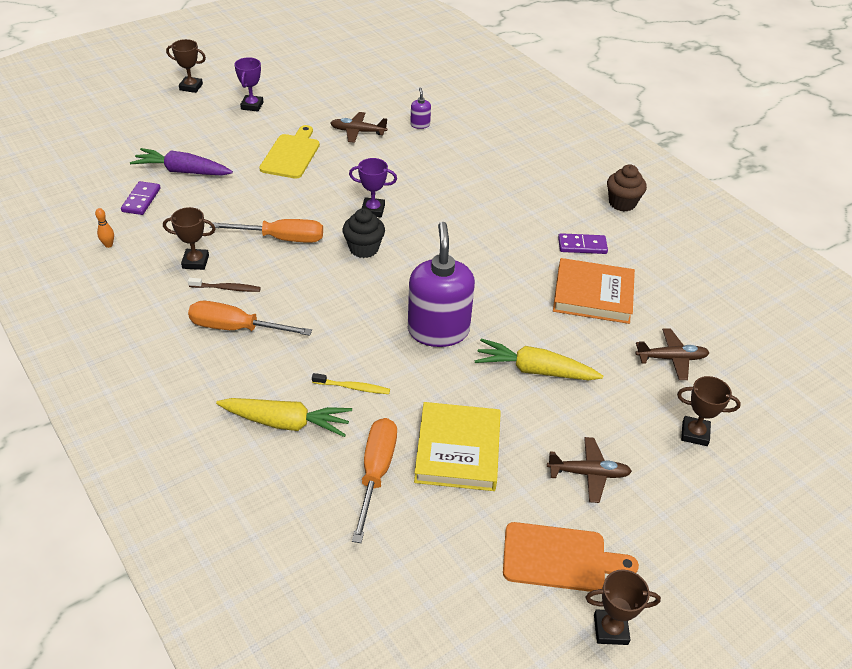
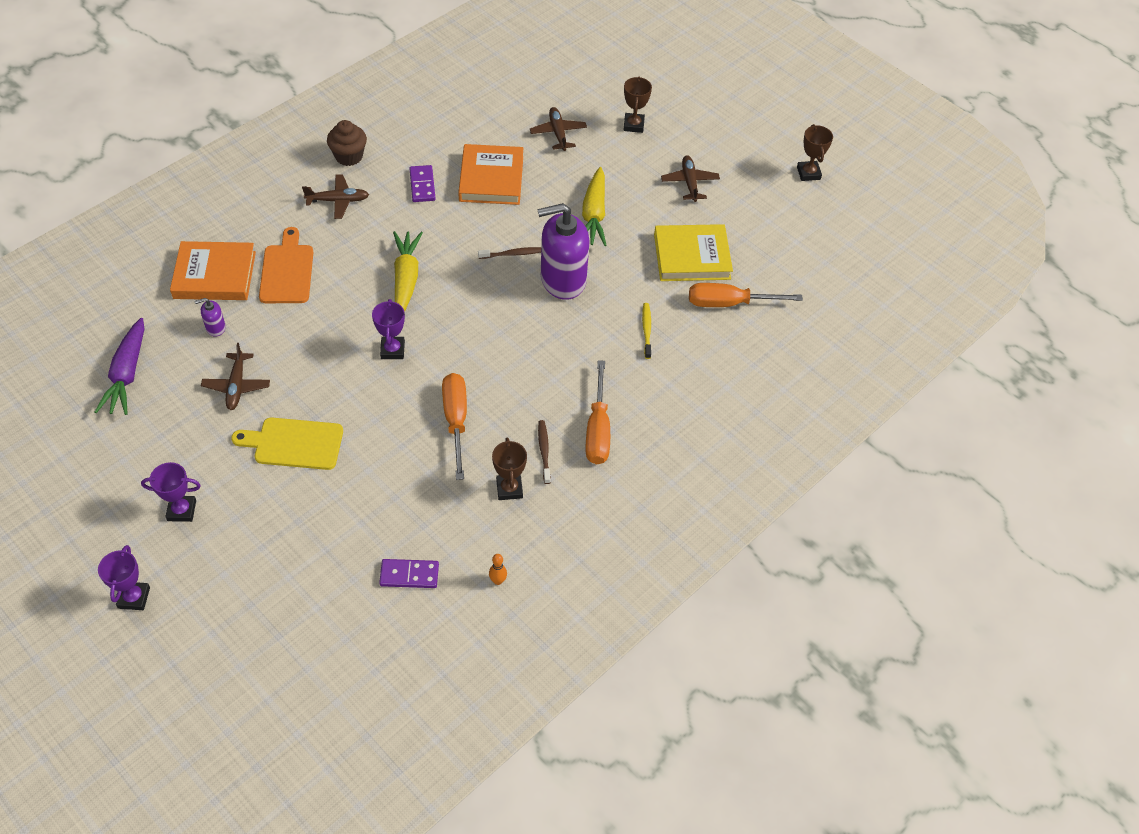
camera: 100 degrees left, 10 degrees up
purple carrot [130,148,233,176] -> purple carrot moved to [95,318,144,415]
brown trophy [166,39,206,93] -> purple trophy [98,545,150,610]
yellow carrot [216,398,352,437] -> yellow carrot moved to [393,231,423,312]
black cupcake [342,208,385,258] -> none
orange cutting board [503,522,639,592] -> orange cutting board moved to [259,227,314,303]
none -> orange book [170,241,256,300]
none -> brown plane [302,174,369,219]
none -> brown toothbrush [478,247,541,259]

